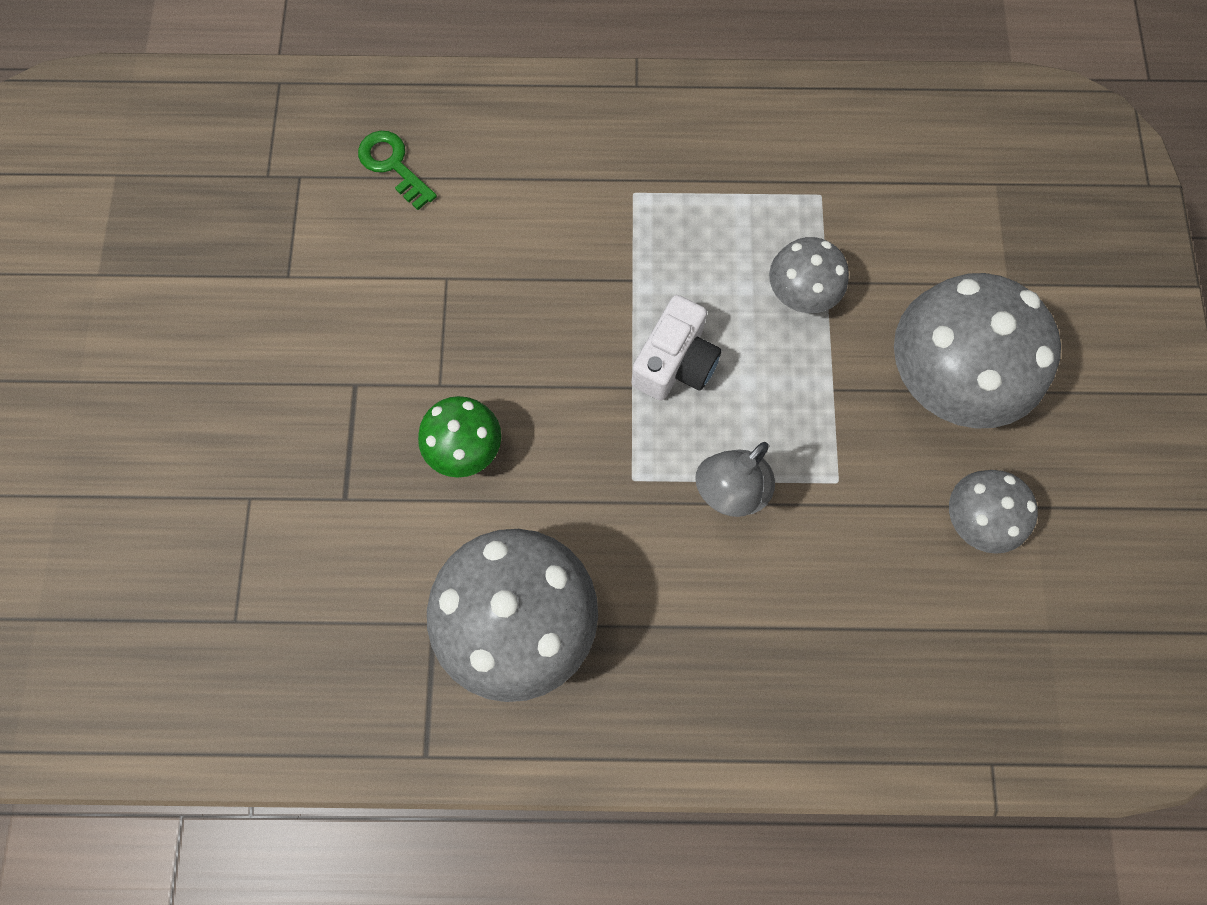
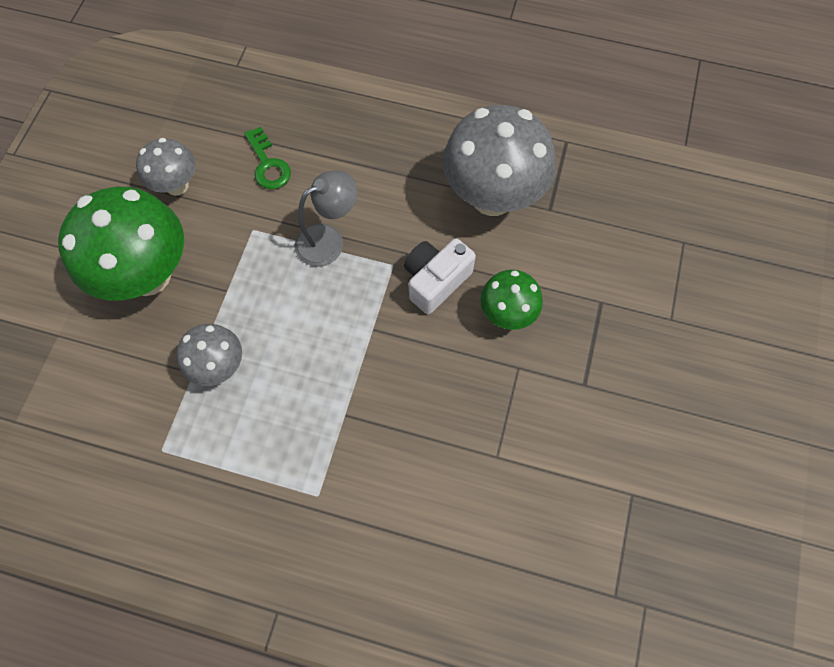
camera: 165 degrees left, 5 degrees down
green key [358,131,437,210] -> green key moved to [244,127,291,189]
white camera [631,295,722,401] -> white camera moved to [404,238,476,314]
grey mushroom [894,273,1061,429] -> green mushroom [58,187,184,301]

